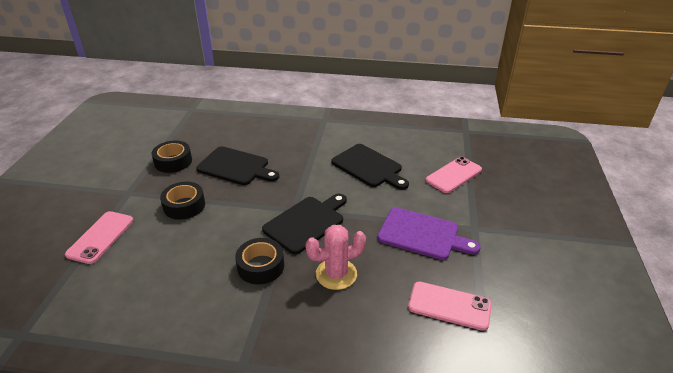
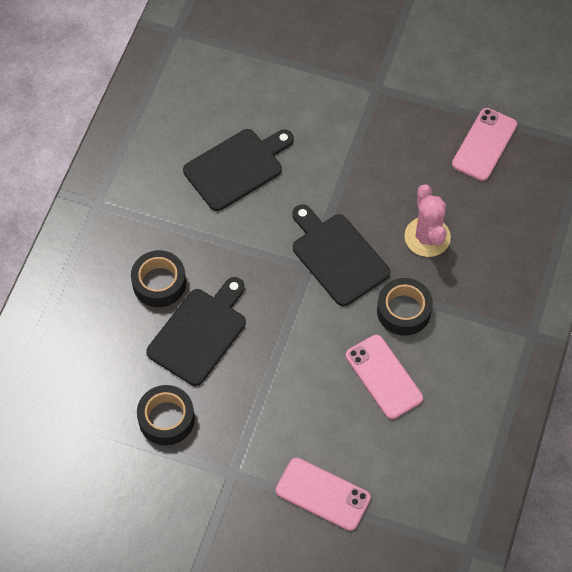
camera: 80 degrees left, 25 degrees up
black tape [160,182,205,220] -> black tape moved to [131,250,186,307]
purple cutting board [378,207,480,260] -> none
pink phone [426,157,482,193] -> pink phone moved to [346,335,423,419]

